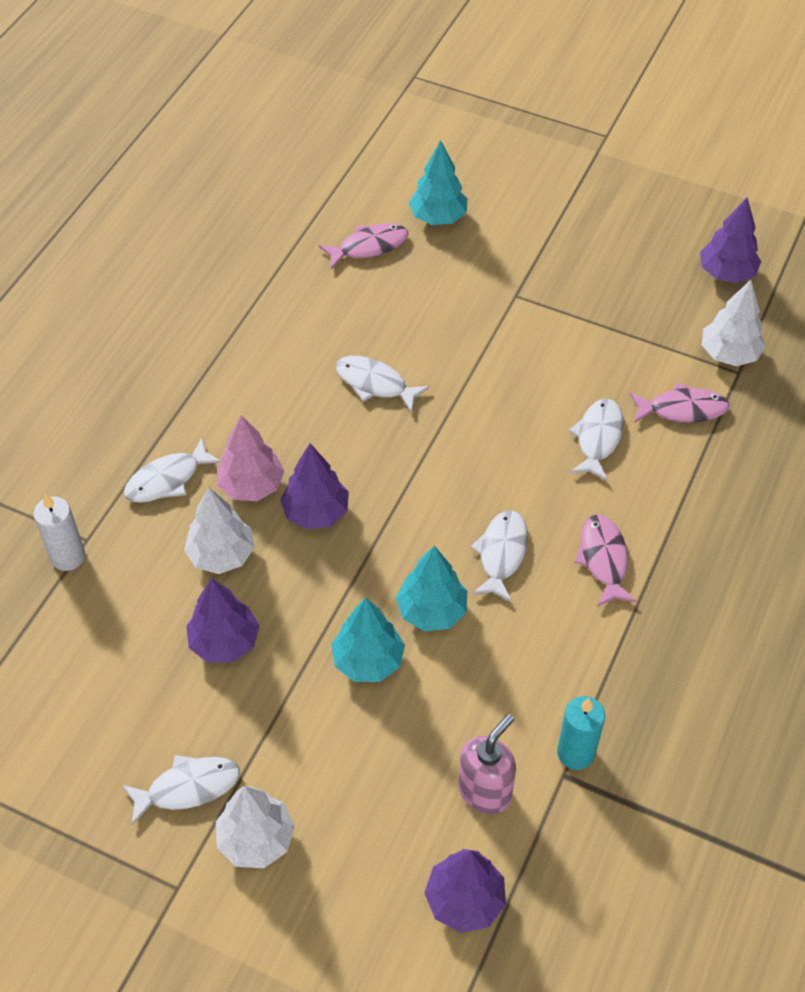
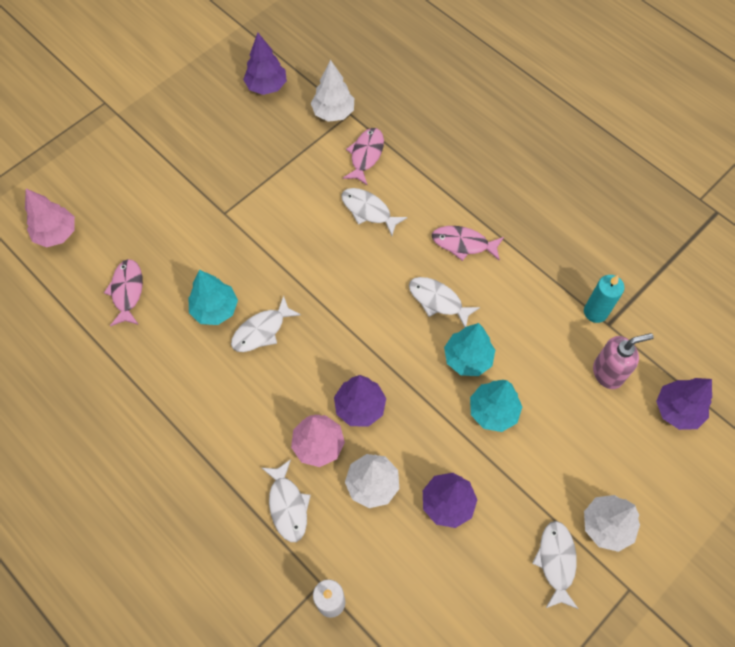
camera: 70 degrees left, 10 degrees up
turquoise tree [409,140,467,225] -> turquoise tree moved to [189,270,238,325]
pink soap dispenser [458,714,516,814] -> pink soap dispenser turned 105 degrees clockwise [593,333,654,389]
none -> pink tree [25,189,75,247]

